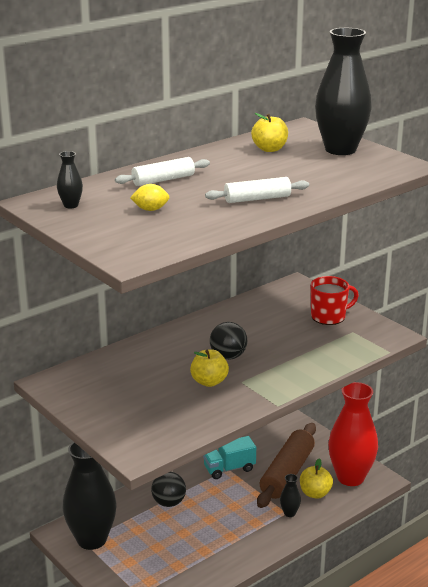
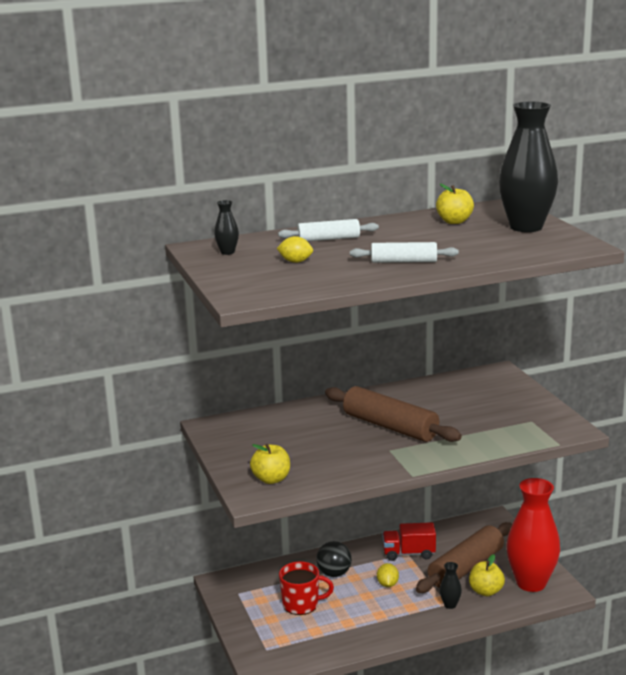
camera: 20 degrees right, 5 degrees down
black vase [63,442,117,550] -> none
yellow apple [190,350,229,387] -> yellow apple moved to [250,444,290,484]
turquoise truck [203,436,256,479] -> red truck [382,522,436,561]
black ball [210,322,247,360] -> brown rolling pin [325,386,462,442]
red mug [310,276,359,325] -> red mug moved to [279,562,334,615]
none -> yellow lemon [377,563,399,587]

